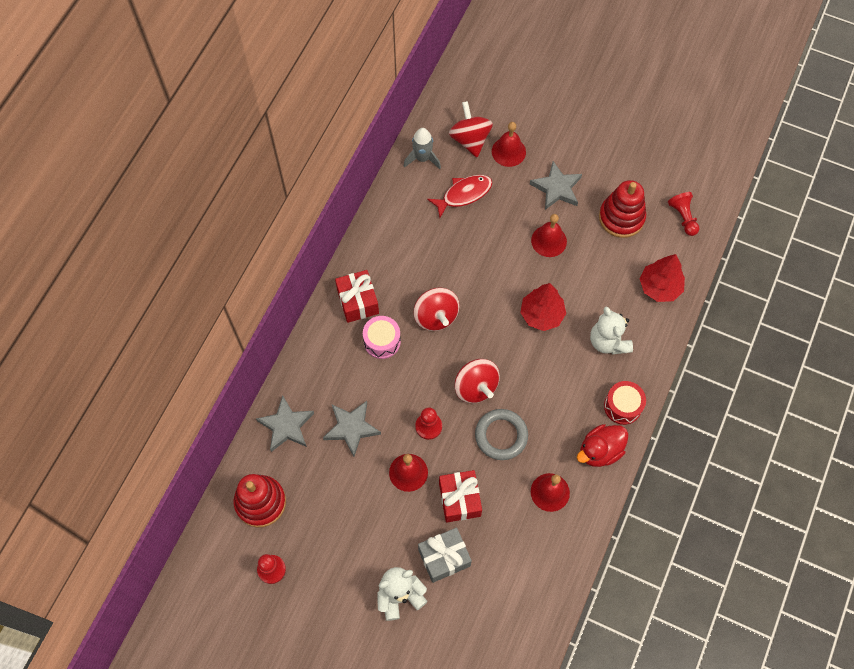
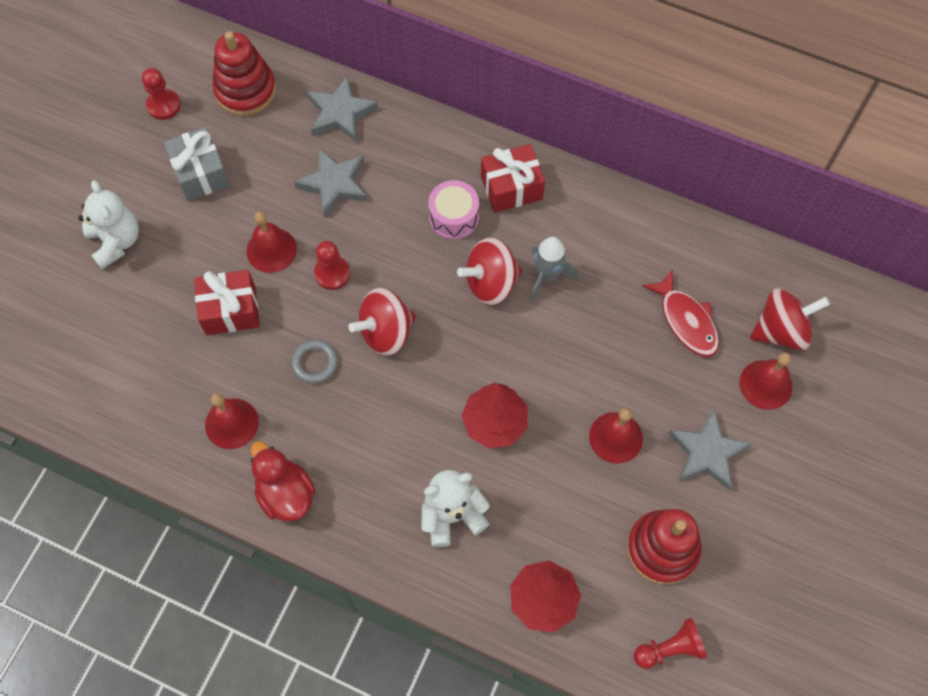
camera: 90 degrees right, 0 degrees up
grey rocket [404,128,441,169] -> grey rocket moved to [530,237,579,301]
grey gift [418,528,472,583] -> grey gift moved to [164,127,230,201]
grey ring [475,409,528,460] -> grey ring [291,340,338,384], size x0.64
red drum [604,381,646,425] -> none

